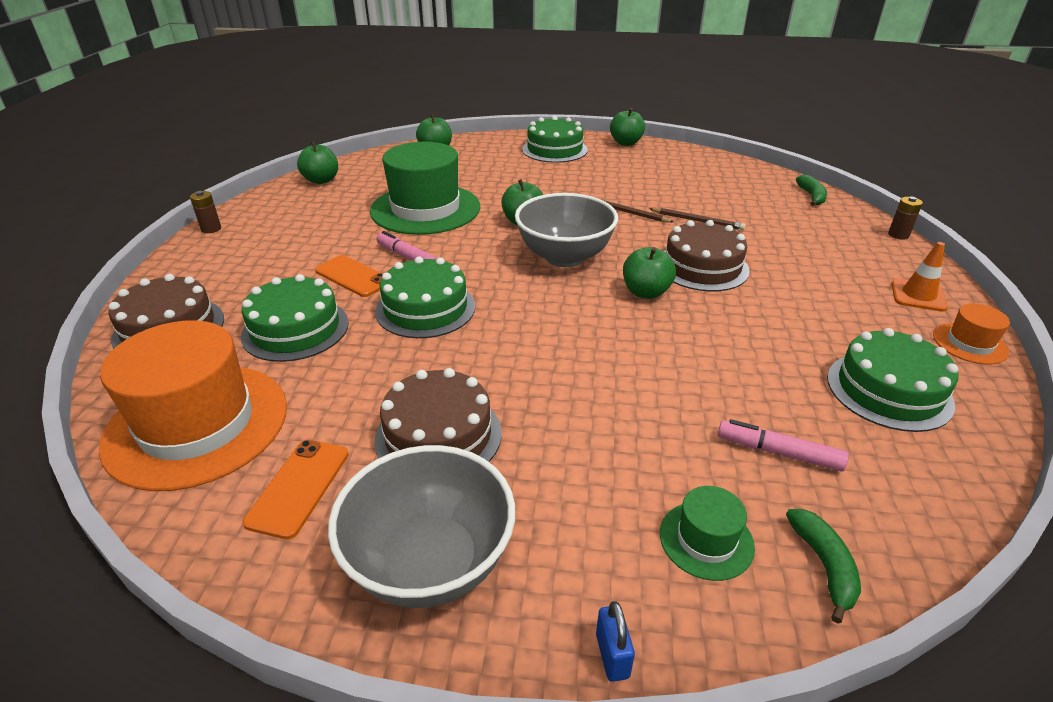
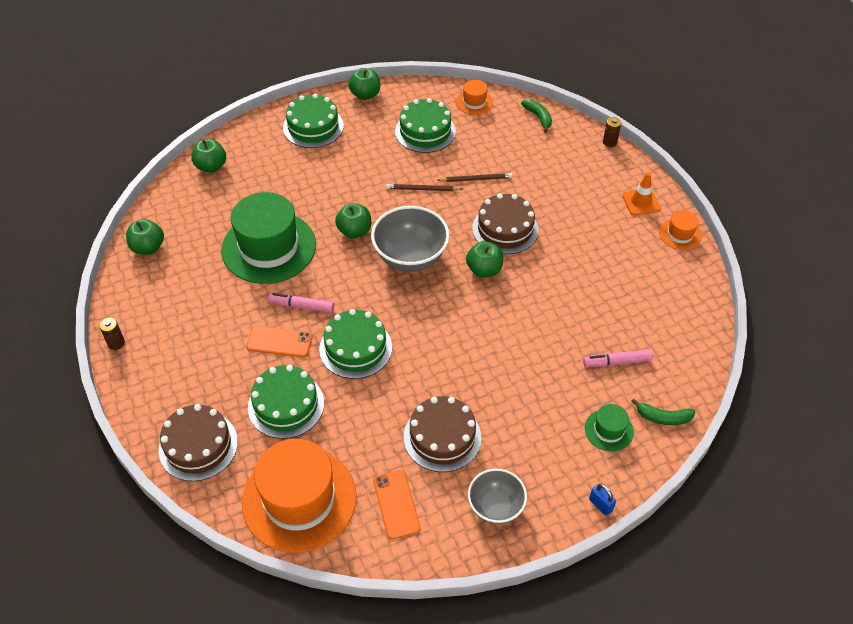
camera: 30 degrees left, 15 degrees up
grey bowl [328,445,515,608] -> grey bowl [468,469,527,524], size x0.63
green banana [786,509,861,623] -> green banana turned 135 degrees clockwise [631,399,695,425]
green cake [827,328,958,432] -> green cake moved to [395,98,456,153]
none -> orange hat [456,80,493,115]

